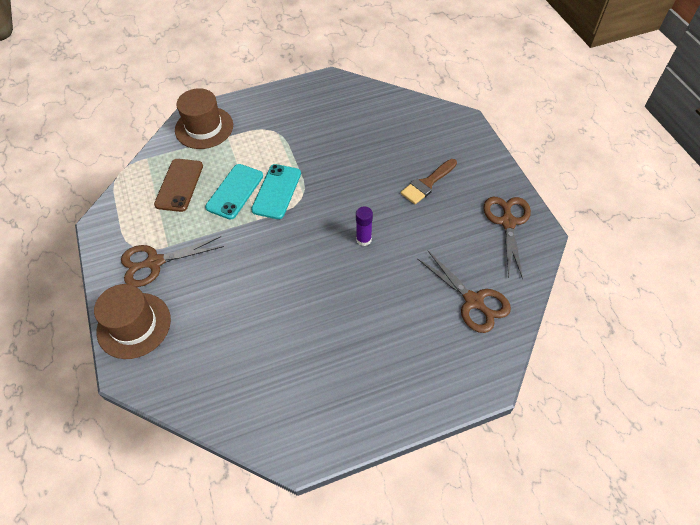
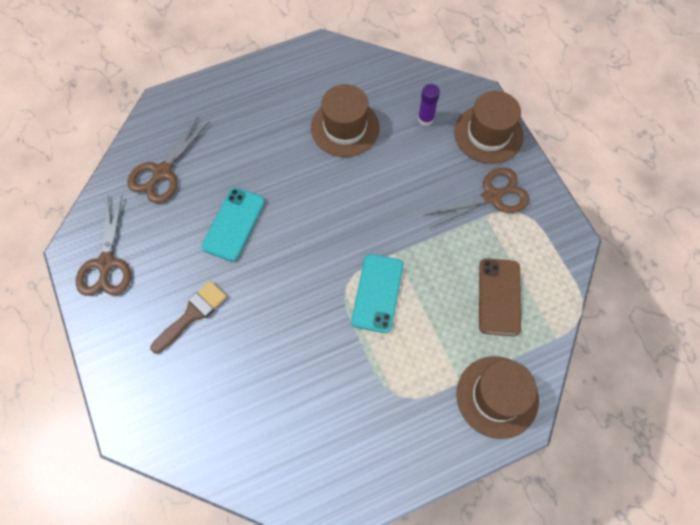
camera: 175 degrees right, 10 degrees up
turquoise phone [205,164,263,219] -> turquoise phone moved to [202,188,265,262]
purple glue stick [356,206,373,246] -> purple glue stick moved to [418,84,440,126]
brown scissors [417,250,511,333] -> brown scissors turned 105 degrees counterclockwise [127,117,210,203]
none -> brown hat [311,84,379,157]

